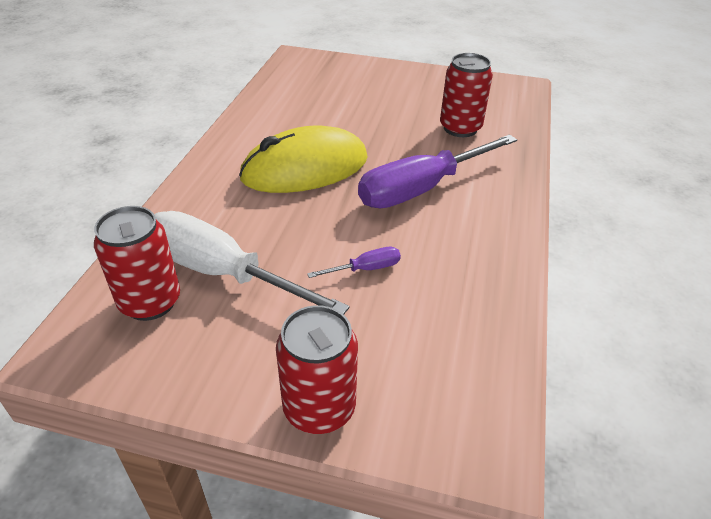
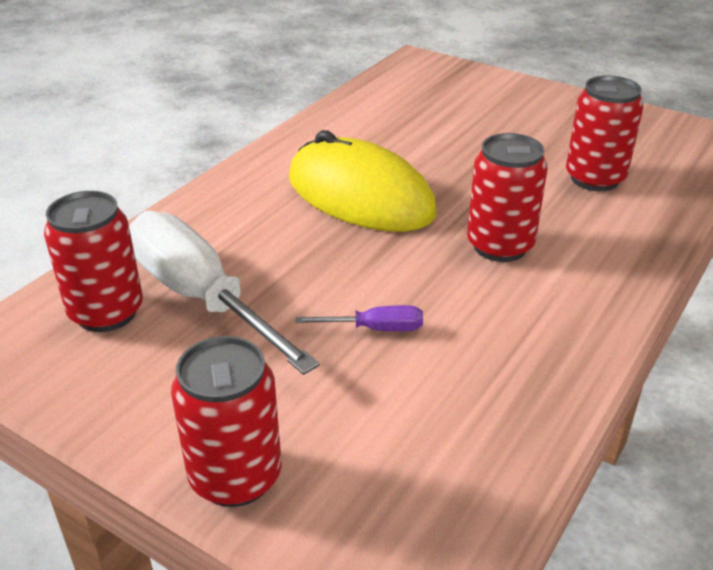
camera: 20 degrees right, 5 degrees down
yellow mouse [239,126,368,193] -> yellow mouse turned 45 degrees clockwise [289,130,437,232]
purple screwdriver [358,135,517,209] -> red can [467,133,548,262]

